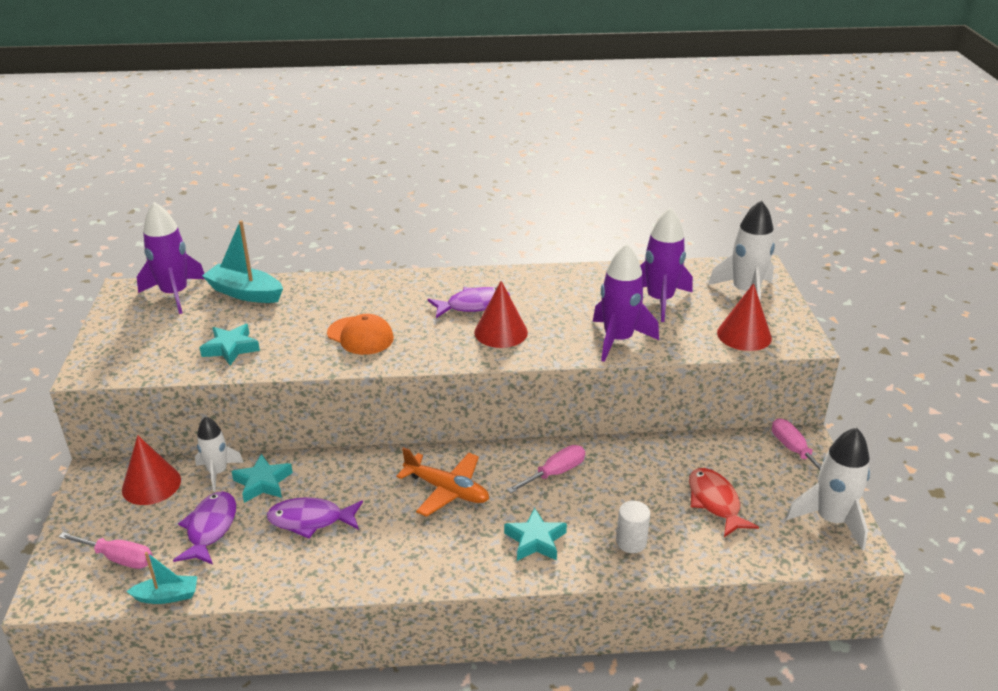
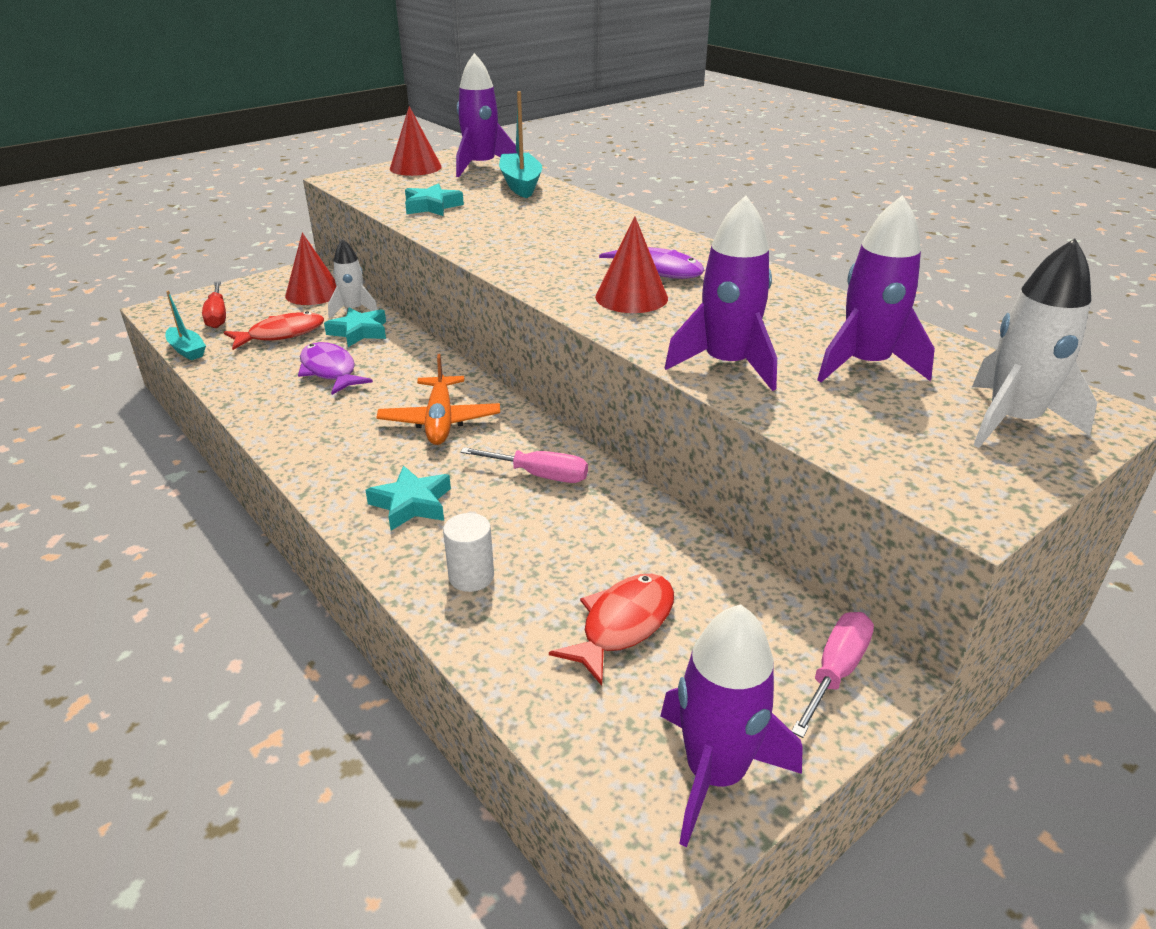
camera: 55 degrees right, 0 degrees up
pink screwdriver [59,532,153,569] -> red screwdriver [202,281,226,328]
purple fish [173,491,236,565] -> red fish [224,311,324,350]
orange cap [327,314,394,355] -> none
red cone [717,283,772,351] -> red cone moved to [390,106,442,176]
white rocket [786,427,870,551] -> purple rocket [661,604,803,847]

